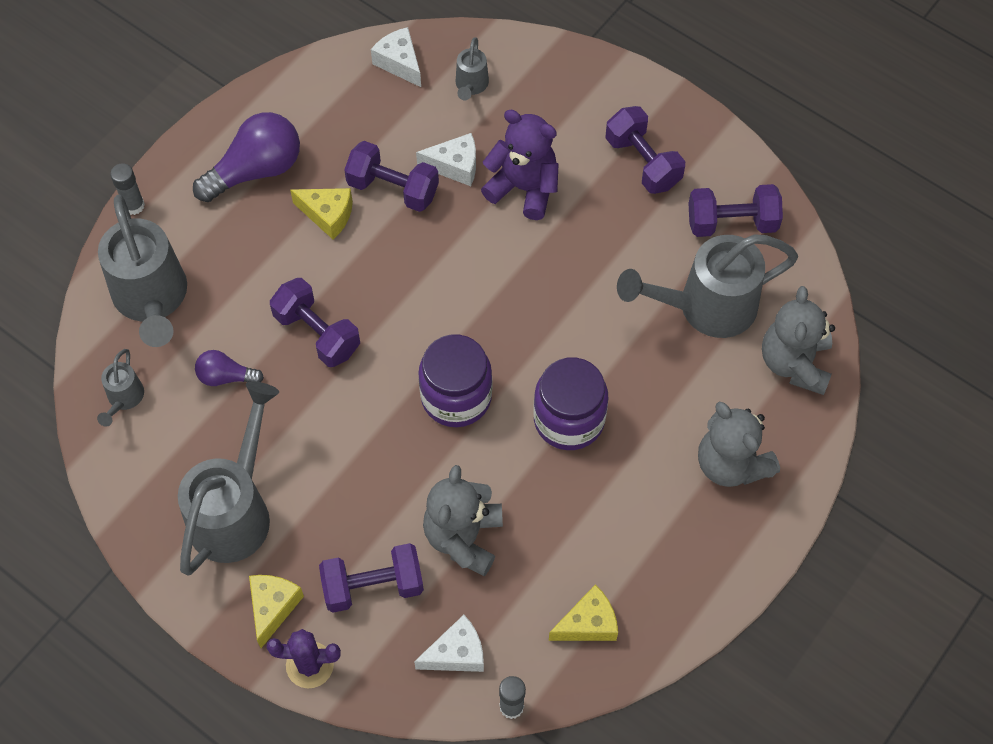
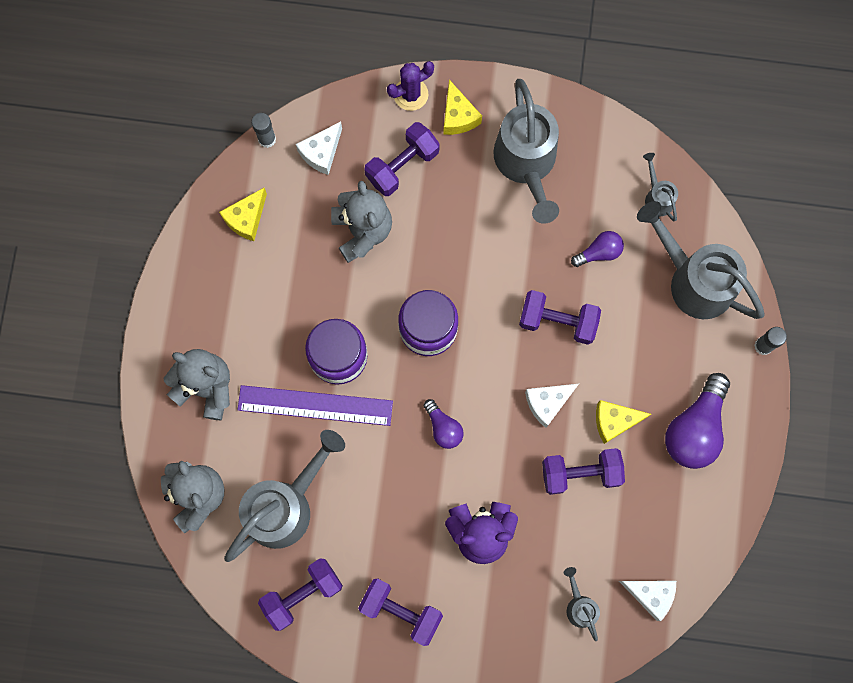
camera: 150 degrees right, 15 degrees up
white cheese [416,133,476,186] -> white cheese moved to [525,384,579,428]
none -> purple ruler [238,385,393,426]
none -> purple light bulb [424,399,464,449]

